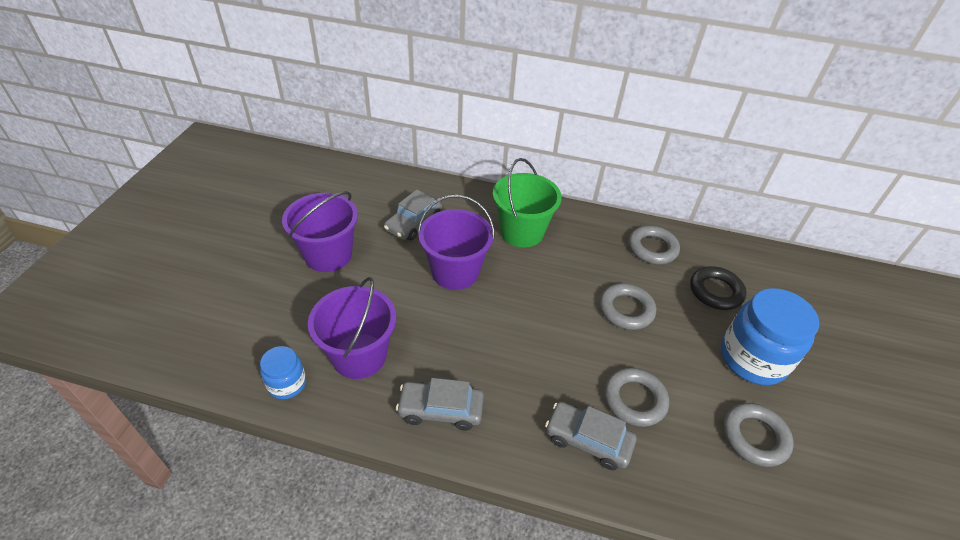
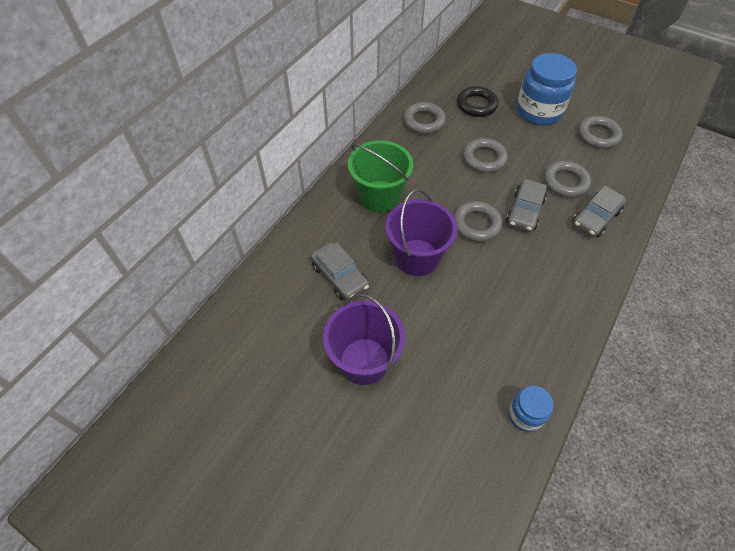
camera: 70 degrees left, 10 degrees up
purple bucket [308,277,396,379] -> none
grey car [396,378,484,431] -> grey car moved to [506,179,547,232]
none -> grey ring [454,201,503,242]

